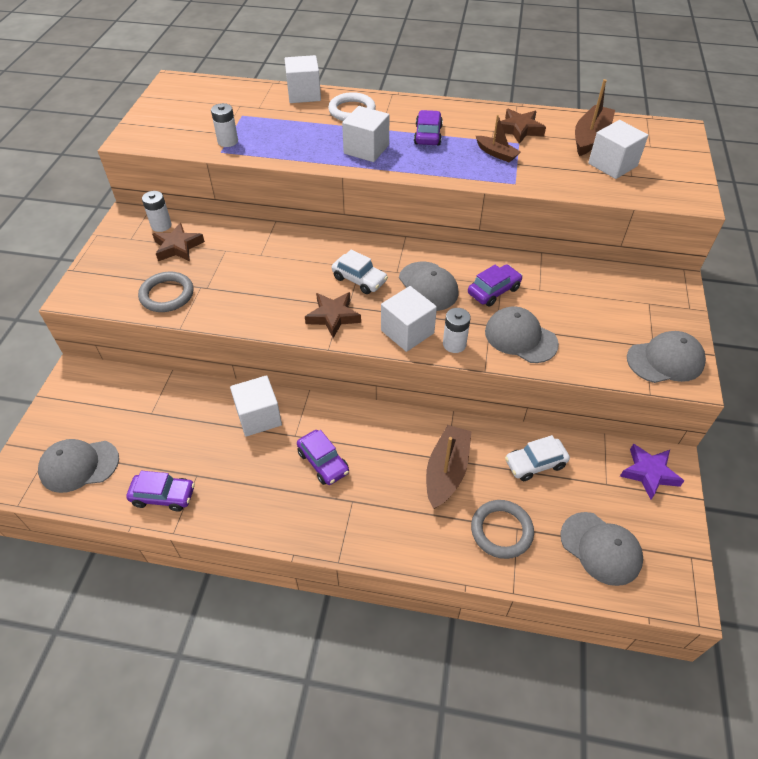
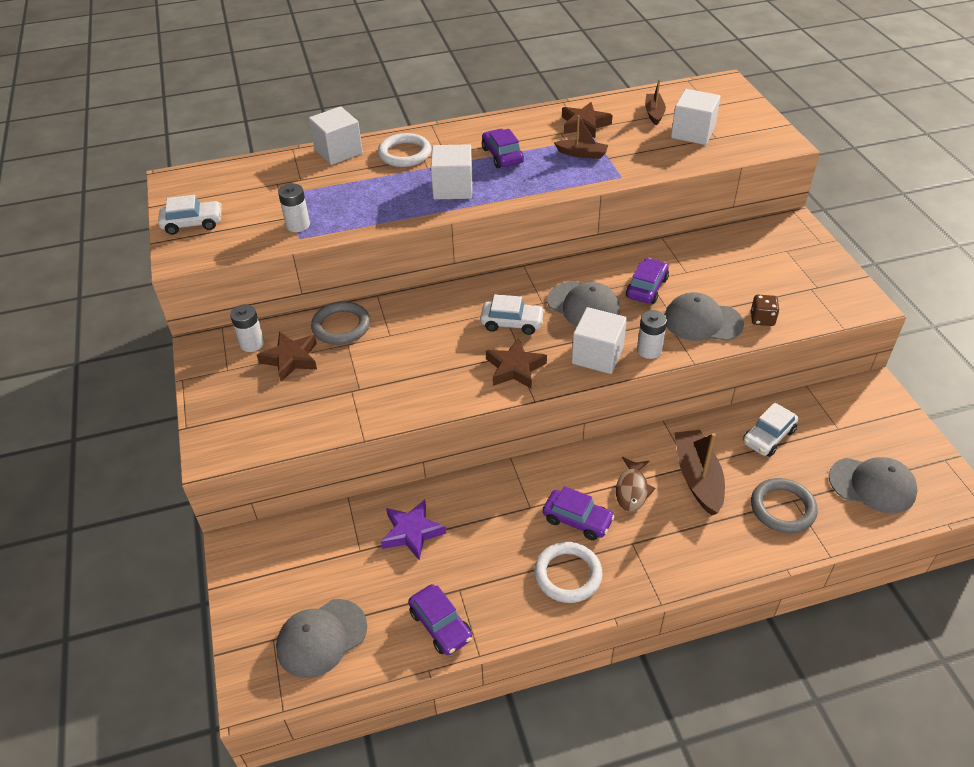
camera: 25 degrees left, 5 degrees down
purple car [126,471,195,512] -> purple car turned 75 degrees clockwise [408,584,472,655]
grey ring [138,272,193,312] -> grey ring moved to [311,301,370,345]
white cube [230,375,282,437] -> none
brown boat [575,79,615,156] -> brown boat [645,79,666,126], size x0.61
purple star [620,444,684,500] -> purple star moved to [381,499,446,561]
grey cap [627,331,706,383] -> none
none -> white car [158,195,222,235]
none -> white ring [534,542,603,603]
none -> brown fish [616,457,655,512]
none -> brown dice [751,295,779,326]

